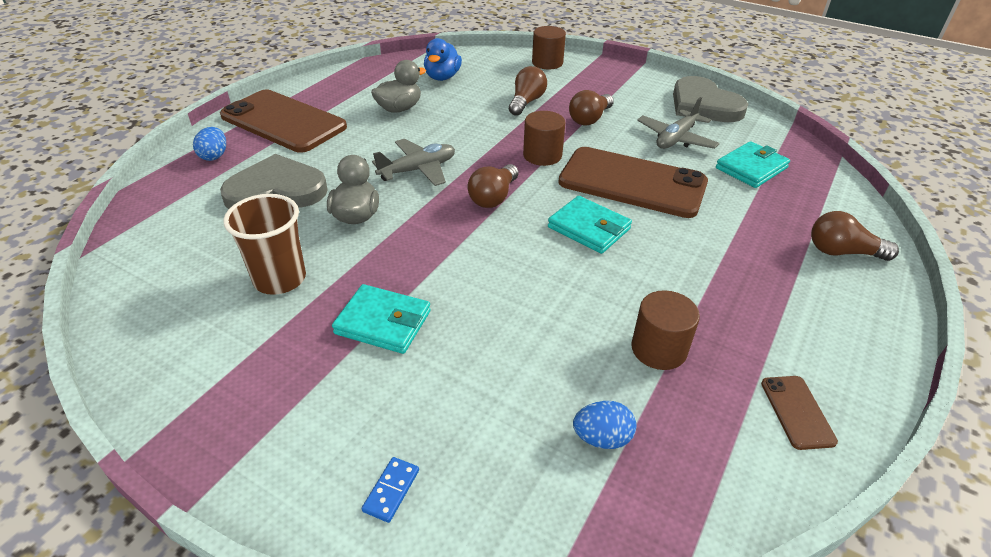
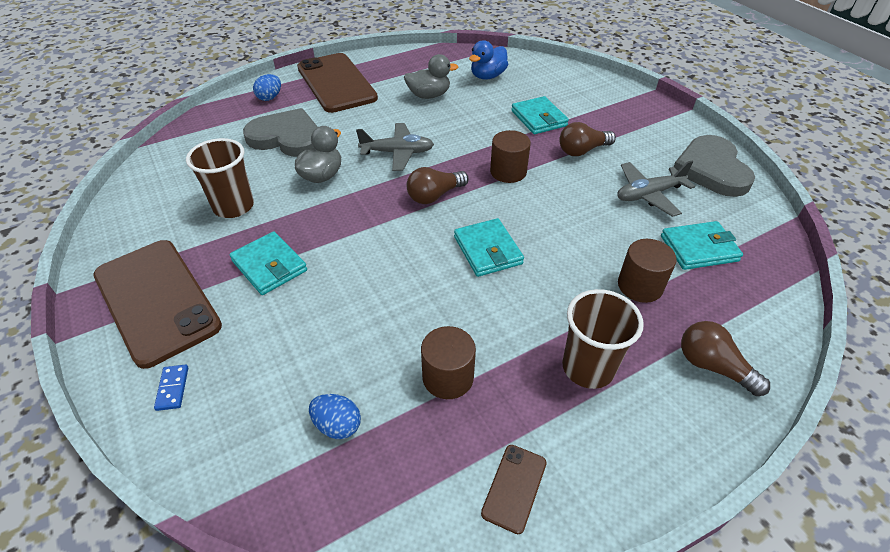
camera: 30 degrees right, 5 degrees up
blue domino [362,457,419,523] -> blue domino turned 60 degrees counterclockwise [154,365,188,411]
brown light bulb [509,66,547,116] -> turquoise wallet [511,96,569,134]
brown cylinder [532,26,566,69] -> brown cylinder moved to [618,239,677,303]
brown phone [558,147,708,218] -> brown phone moved to [93,240,222,369]
none -> brown cup [562,289,644,389]

